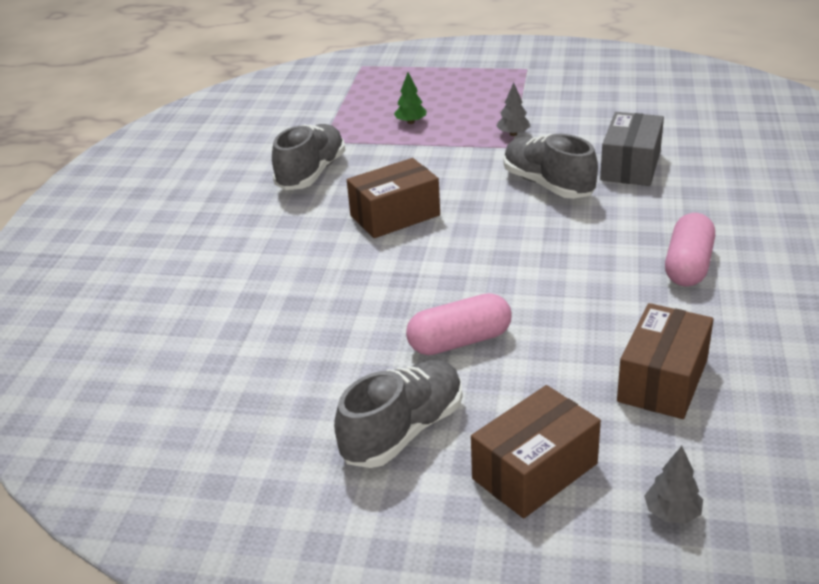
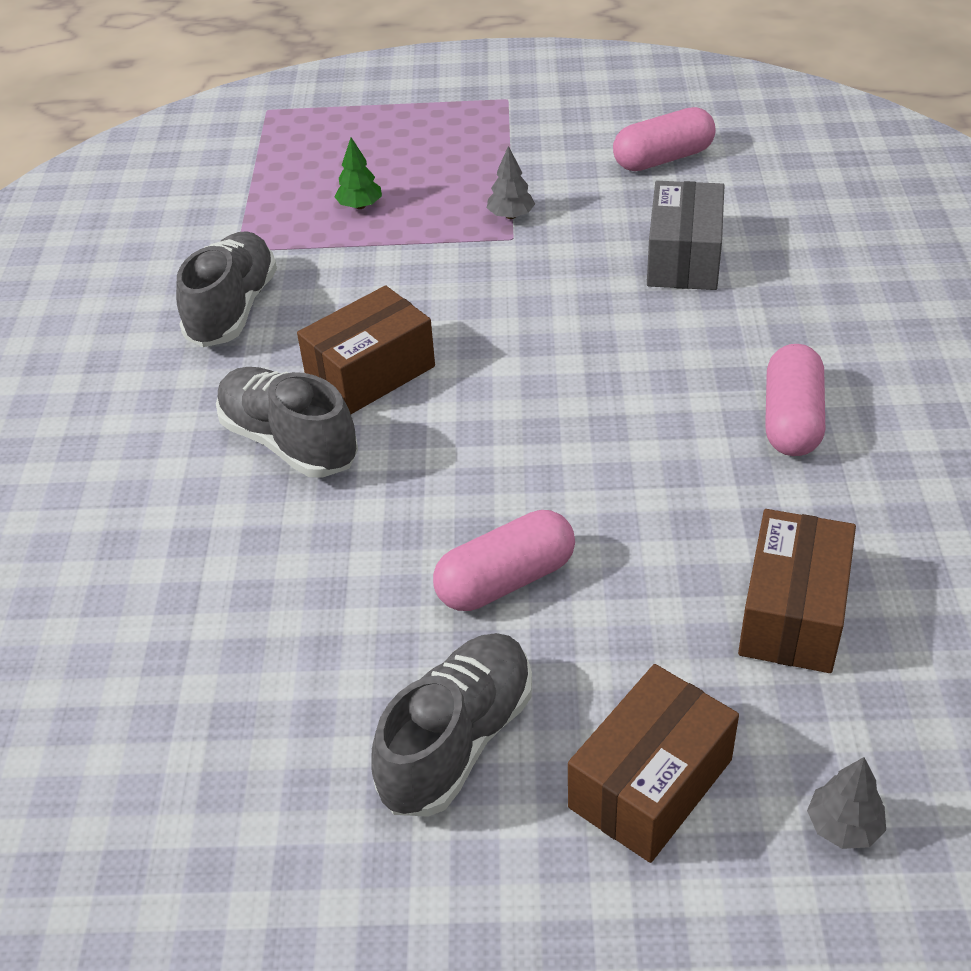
camera: 10 degrees left, 10 degrees up
grey shoe [503,134,598,199] -> grey shoe moved to [216,367,358,478]
none -> pink capsule [613,107,716,171]

